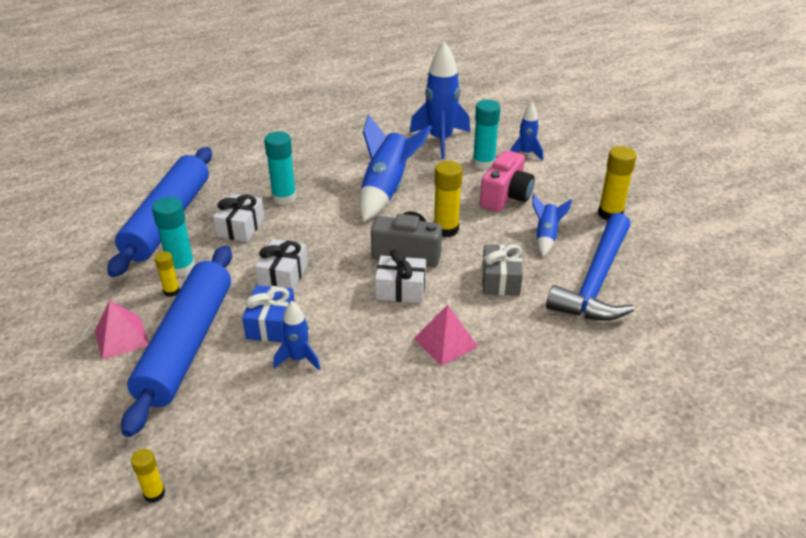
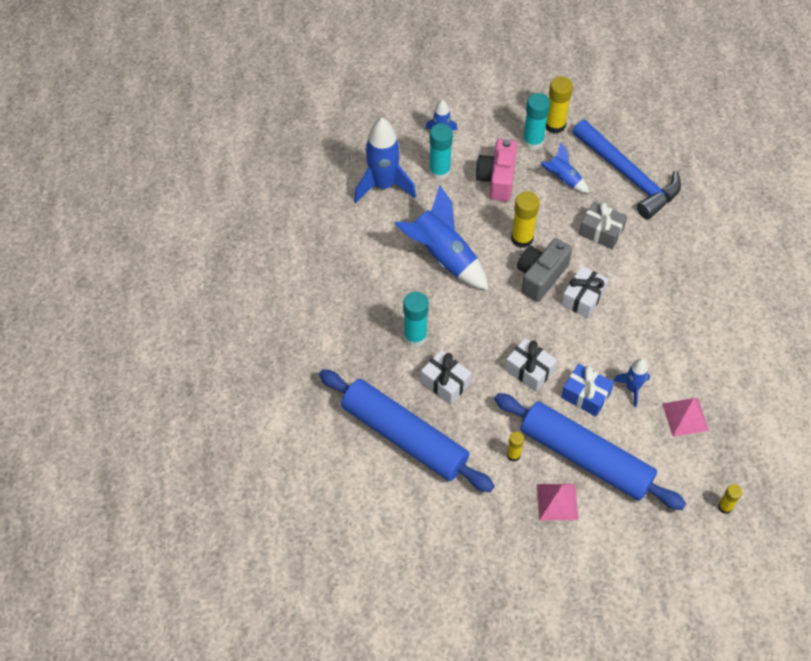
camera: 65 degrees left, 20 degrees up
turquoise glue stick [152,197,195,277] -> turquoise glue stick moved to [523,93,550,150]
pink pyramid [414,305,478,366] -> pink pyramid moved to [662,398,709,437]
pink camera [480,150,535,212] -> pink camera turned 135 degrees counterclockwise [476,139,517,201]

